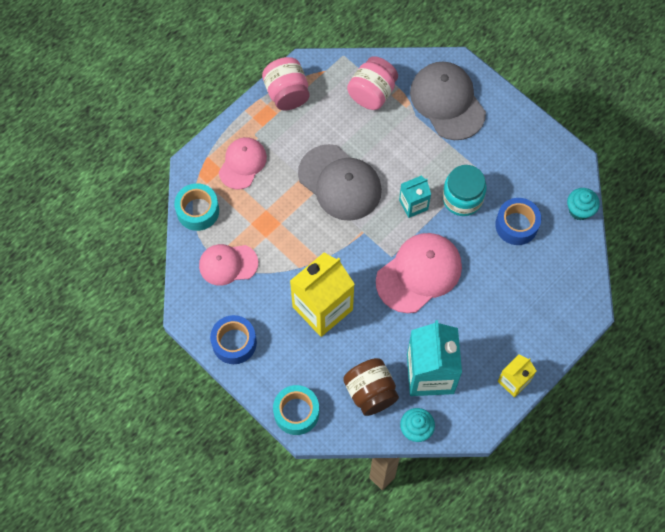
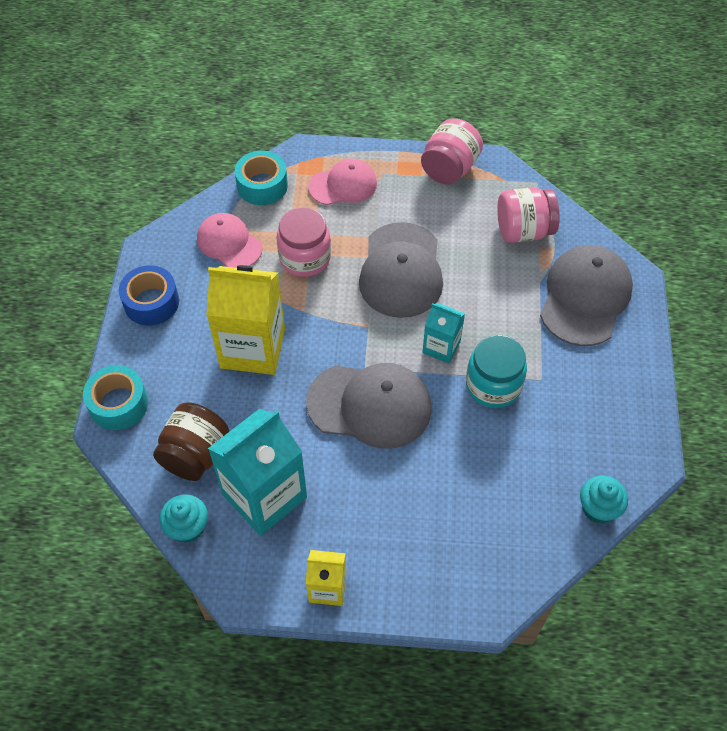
camera: 50 degrees right, 10 degrees down
pink cap [376,233,462,313] -> grey cap [306,363,432,449]
blue tape [495,198,541,245] -> none
none -> pink jar [277,207,331,277]

